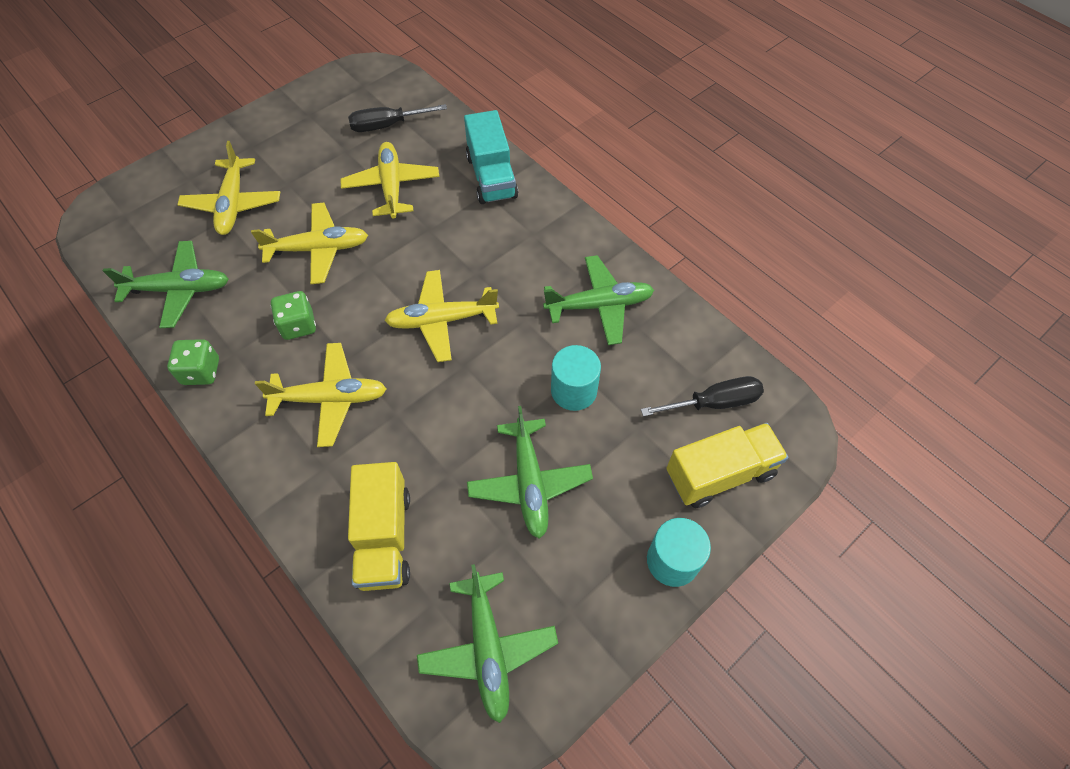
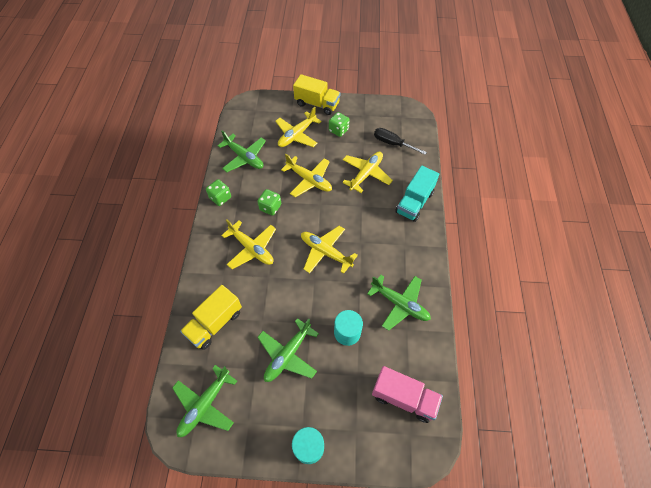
camera: 45 degrees right, 0 degrees up
black screwdriver [641,376,764,417] -> pink truck [372,366,443,423]
yellow truck [666,423,788,508] -> yellow truck moved to [293,74,340,115]
none -> green dice [329,112,350,137]

